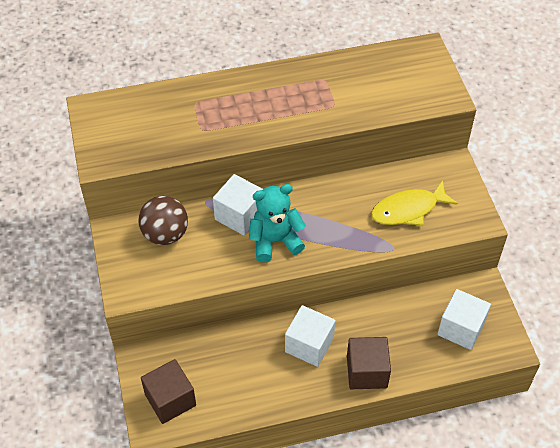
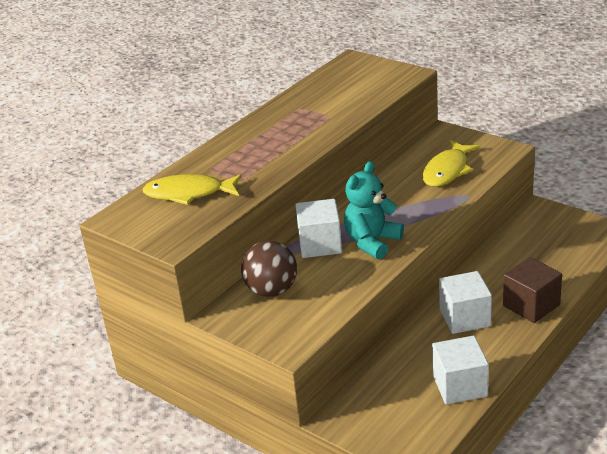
camera: 35 degrees left, 20 degrees down
brown cube [141,359,196,424] -> none
white cube [438,289,491,350] -> white cube moved to [432,336,489,404]
none -> yellow fish [142,174,242,205]

